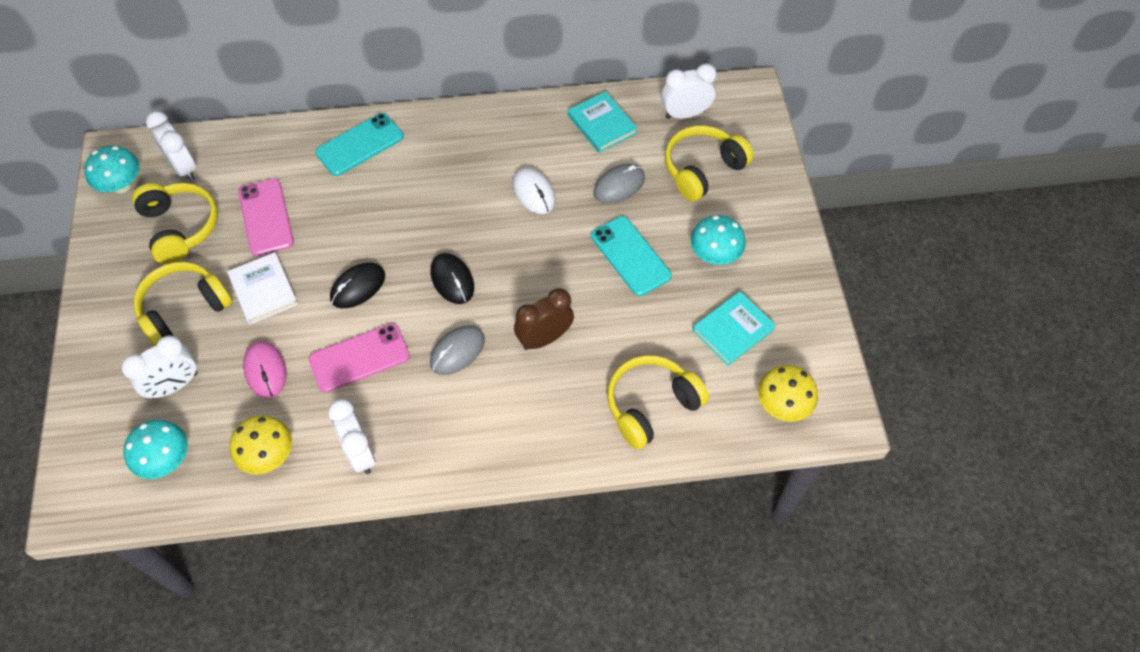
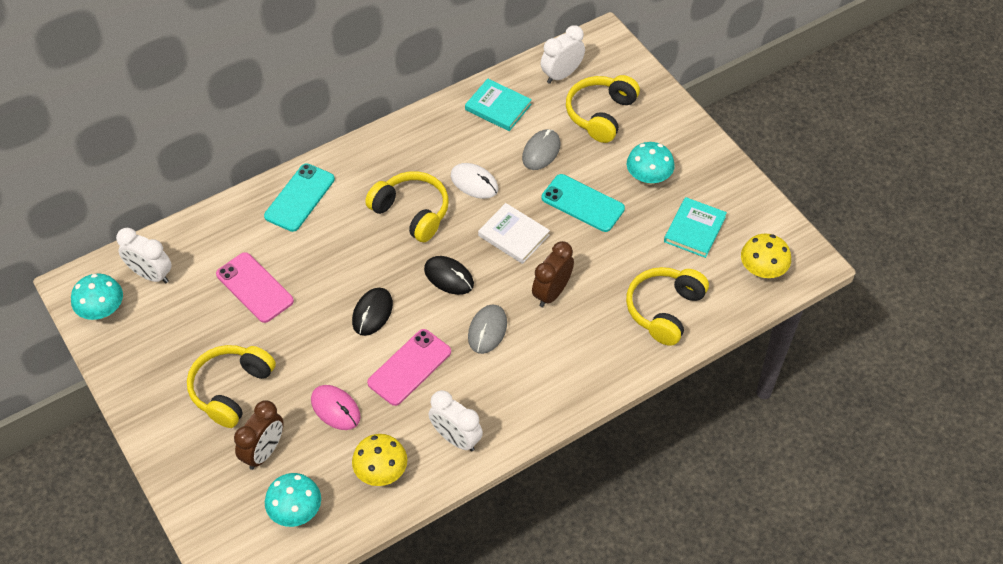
camera: 25 degrees left, 5 degrees down
white clock [121,335,197,399] -> brown clock [234,400,284,470]
yellow headphones [132,183,218,264] -> yellow headphones moved to [365,171,449,242]
white book [227,252,298,324] -> white book moved to [478,203,550,264]

